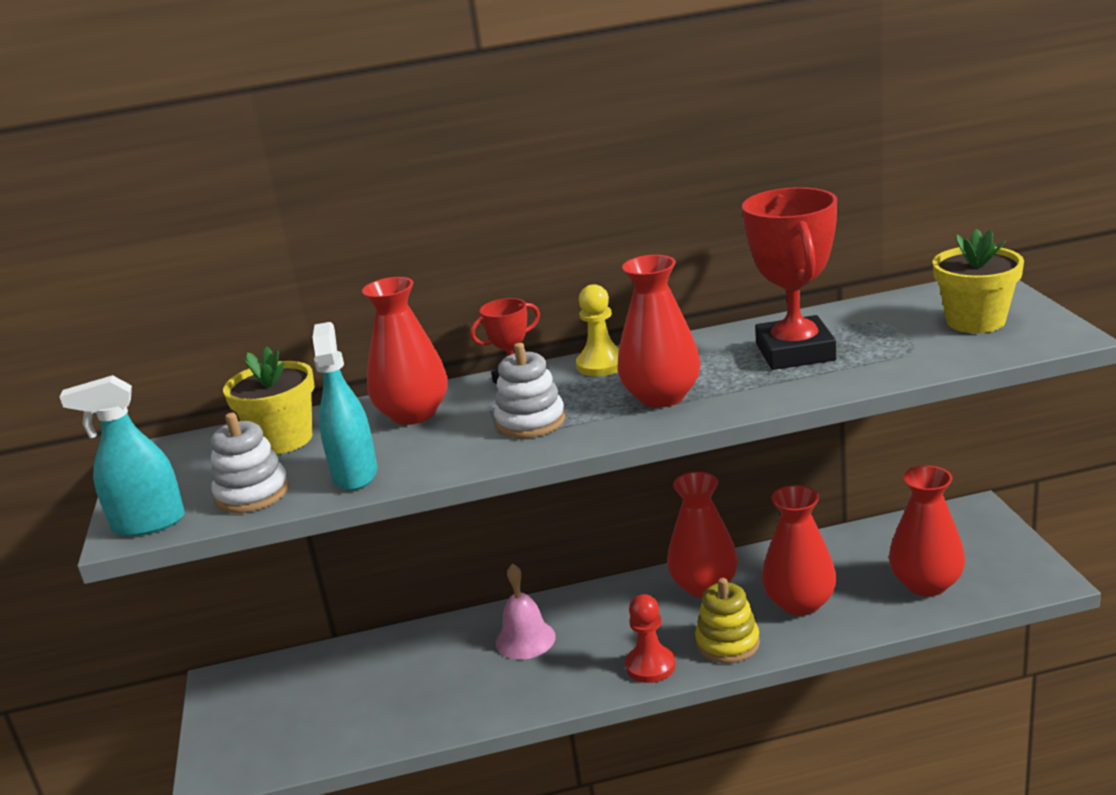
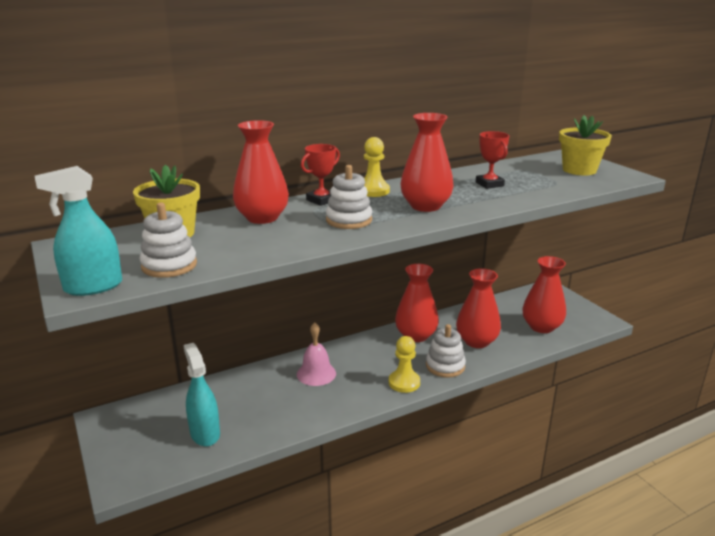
camera: 20 degrees left, 0 degrees up
turquoise spray bottle [313,322,378,491] -> turquoise spray bottle moved to [183,343,220,447]
red pawn [625,594,676,683] -> yellow pawn [389,336,420,393]
yellow stacking toy [695,578,760,663] -> white stacking toy [426,324,466,378]
red trophy [742,187,837,370] -> red trophy [476,131,509,189], size x0.53

